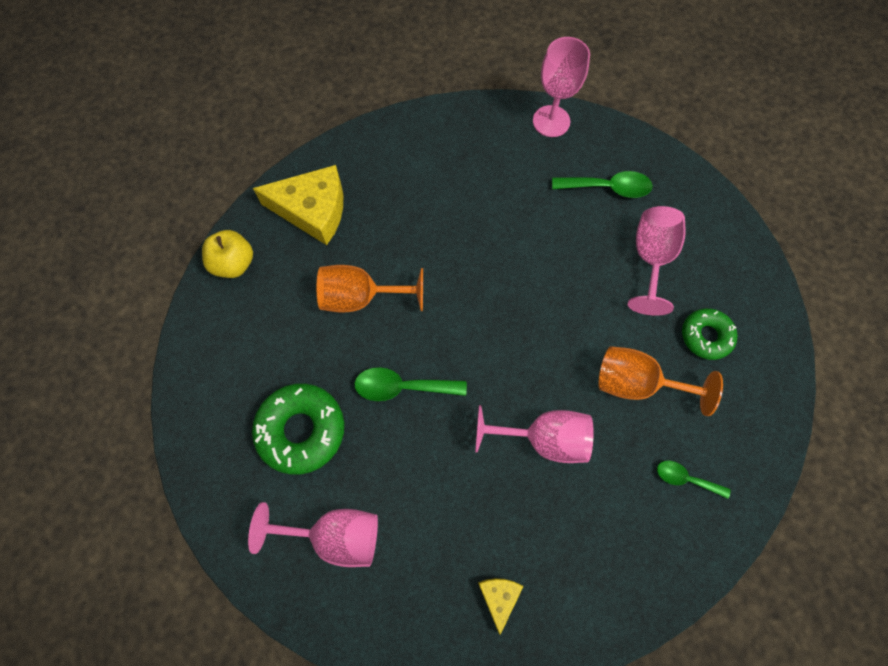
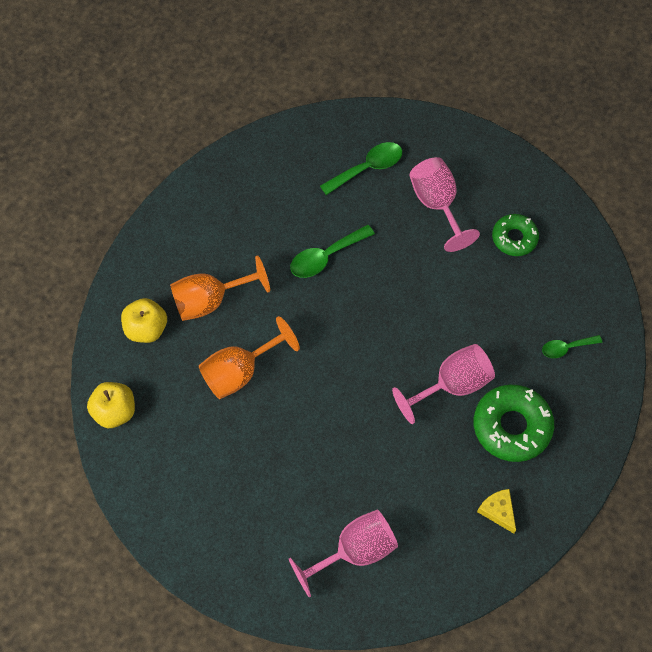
camera: 35 degrees left, 5 degrees down
green donut [252,383,344,475] -> green donut moved to [474,385,554,462]
yellow cheese [253,165,343,245] -> yellow apple [121,298,167,343]
green spoon [354,367,467,401] -> green spoon moved to [290,225,375,278]
pink goblet [533,37,590,137] -> none
orange goblet [598,346,723,416] -> orange goblet moved to [170,255,270,321]

